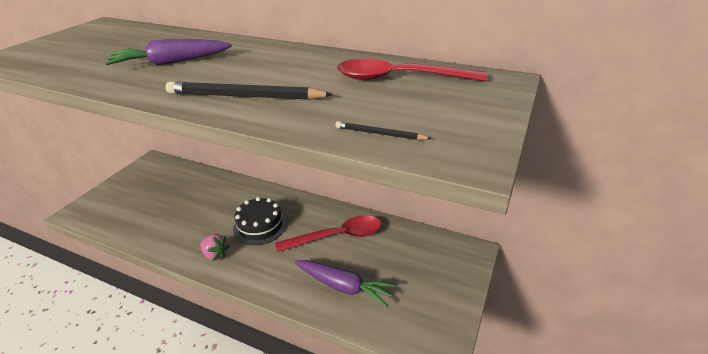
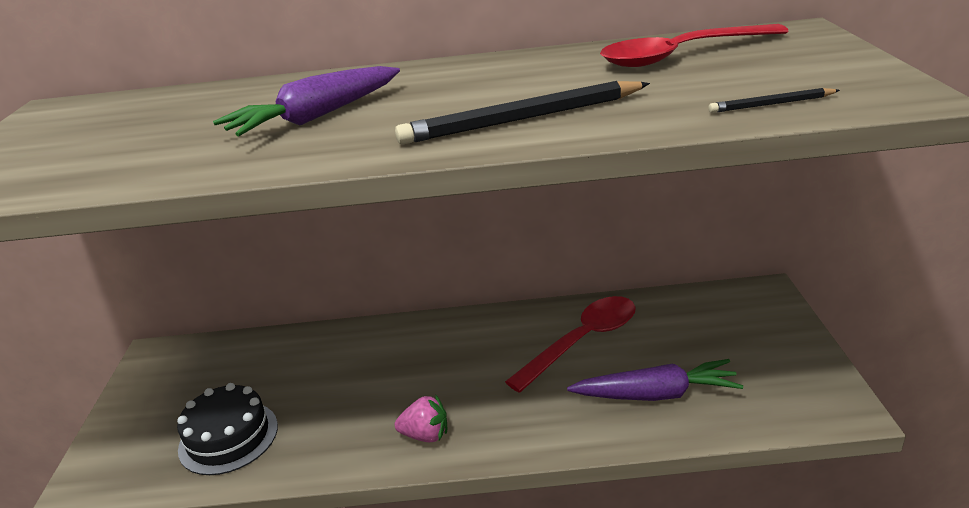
camera: 25 degrees left, 5 degrees down
black cake [233,197,287,245] -> black cake moved to [177,383,278,475]

